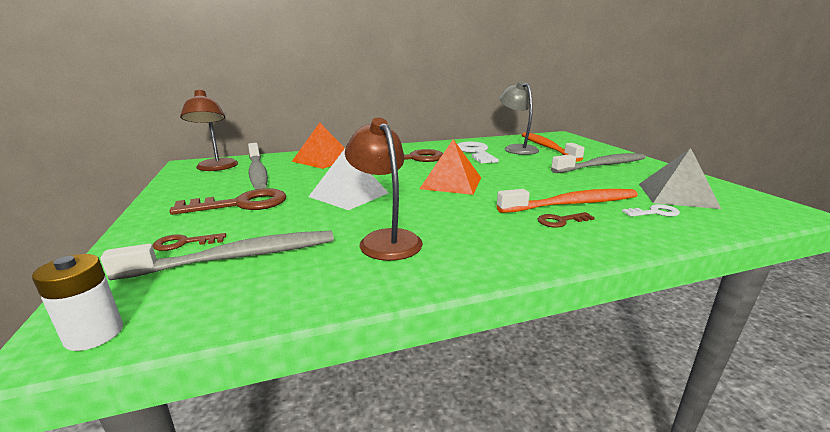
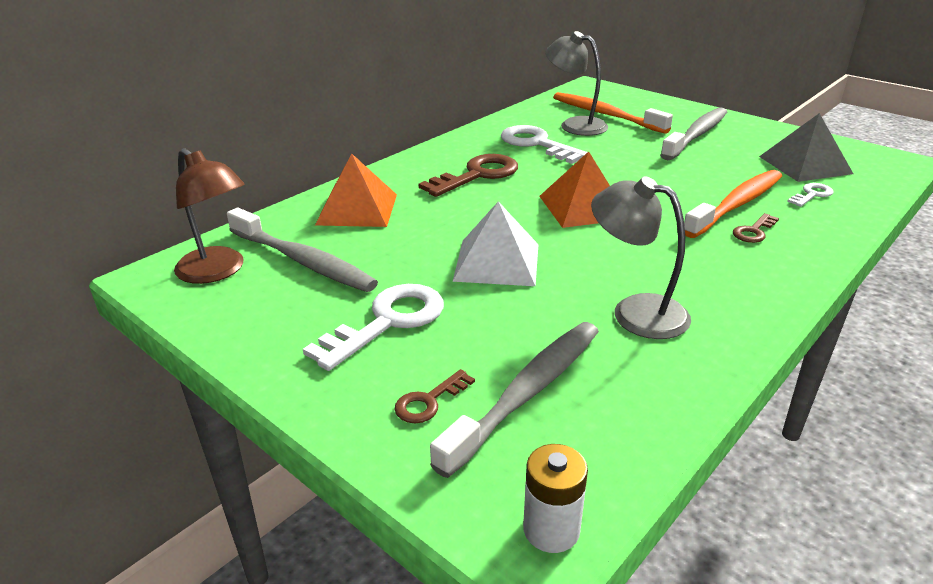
camera: 30 degrees left, 10 degrees up
brown key [169,188,286,215] -> white key [303,284,444,371]
brown lamp [345,118,423,261] -> grey lamp [591,176,691,339]

